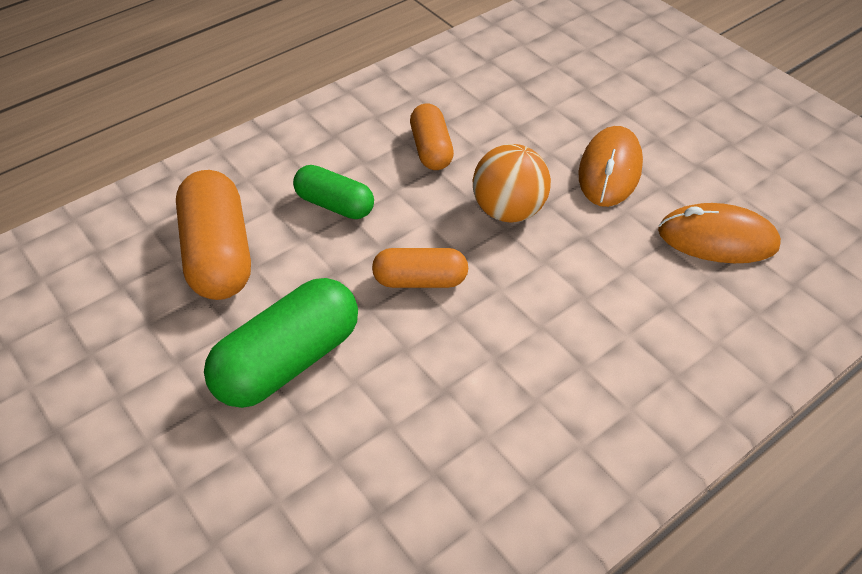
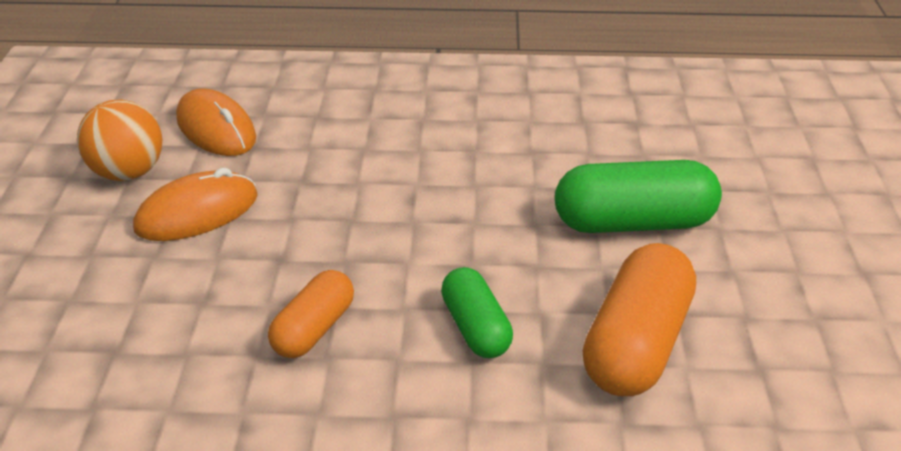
camera: 140 degrees left, 10 degrees down
orange capsule [372,248,468,288] -> none
orange ball [473,144,551,223] -> orange ball moved to [77,100,162,181]

